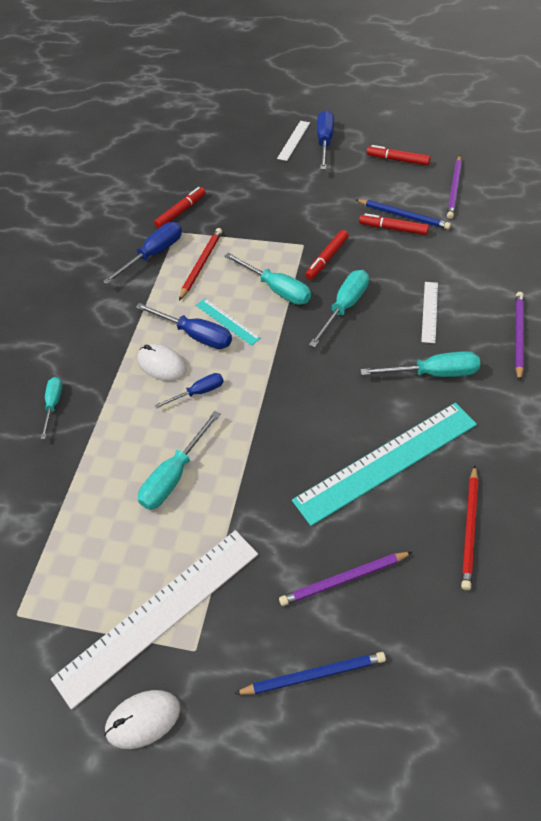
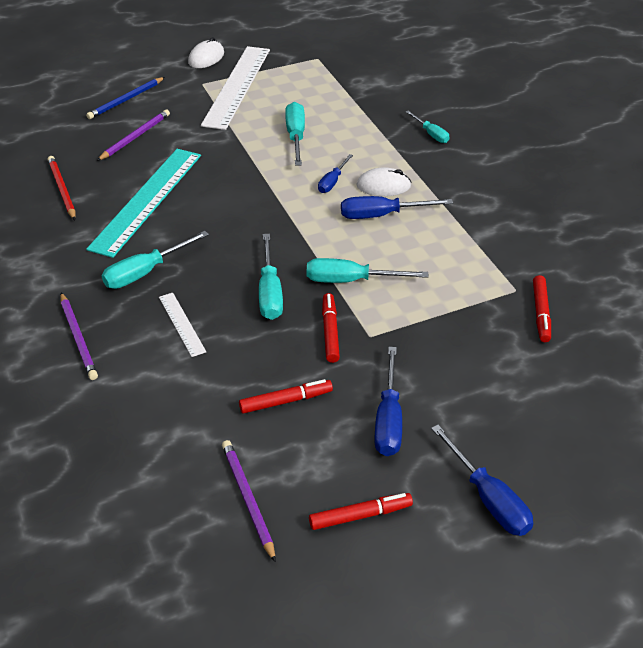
camera: 140 degrees right, 10 degrees down
blue screwdriver [103,222,182,284] -> blue screwdriver moved to [374,347,402,456]
red pencil [179,228,222,300] -> none
turquoise ruler [196,298,261,346] -> none
white ruler [277,121,310,161] -> none
blue pencil [356,199,451,229] -> none

